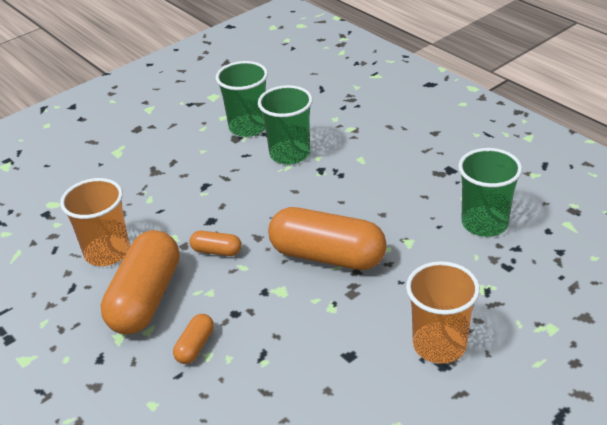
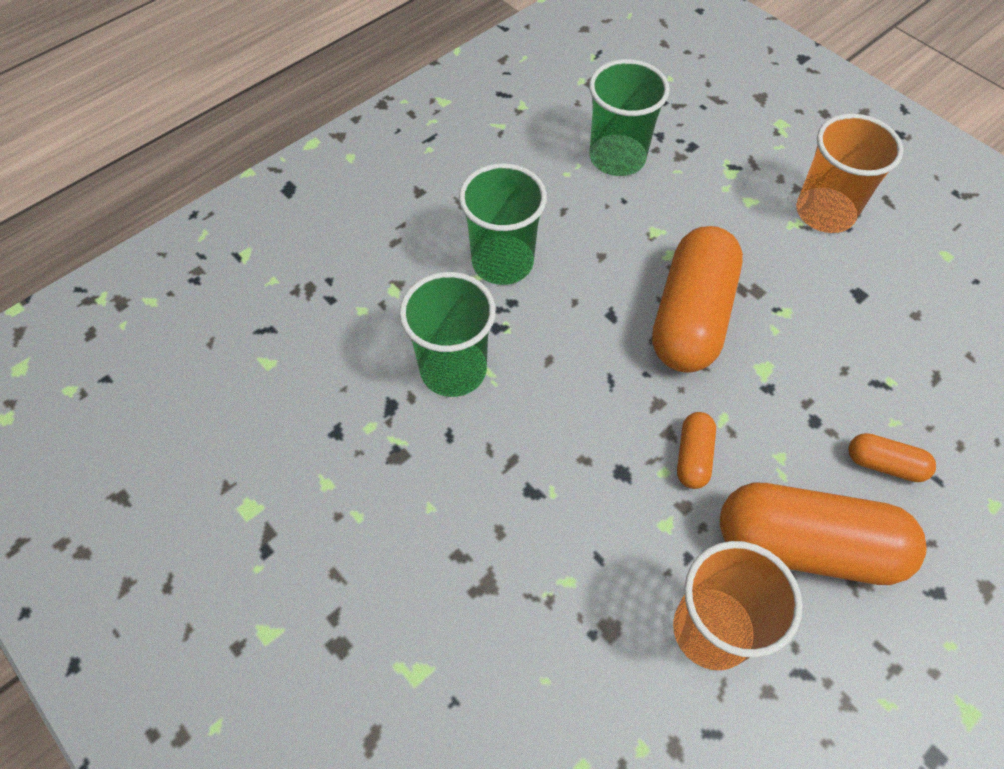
camera: 95 degrees left, 20 degrees up
green cup [216,61,268,137] -> green cup moved to [459,163,547,285]

